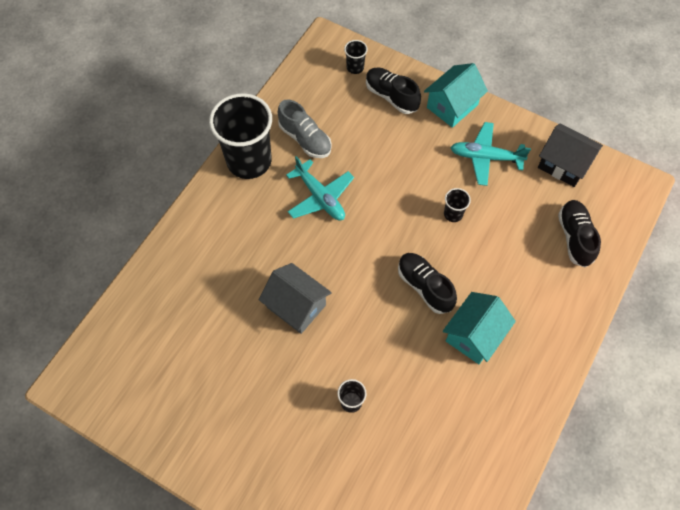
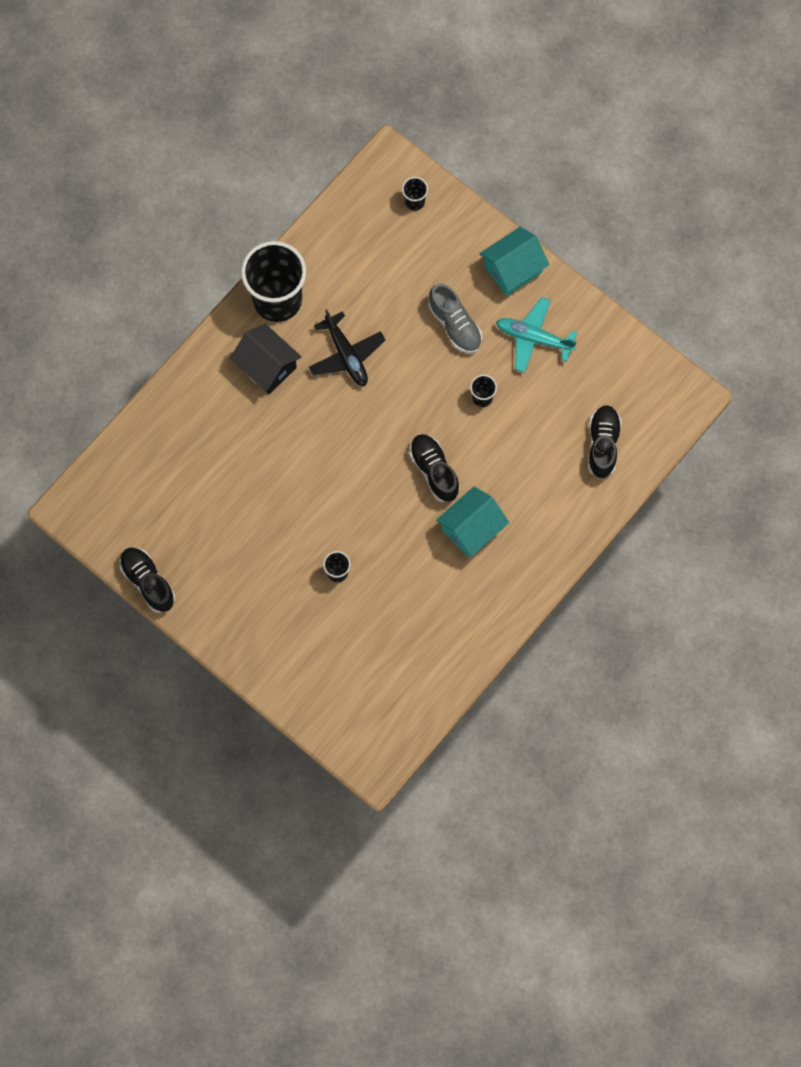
camera: 10 degrees right, 10 degrees up
grey house [259,263,332,334] -> none
grey shoe [278,99,332,158] -> grey shoe moved to [428,284,482,353]
turquoise plane [286,156,354,220] -> black plane [309,309,385,386]
black shoe [366,67,421,114] -> black shoe moved to [119,547,175,613]
black house [538,124,603,187] -> black house moved to [230,324,301,394]

